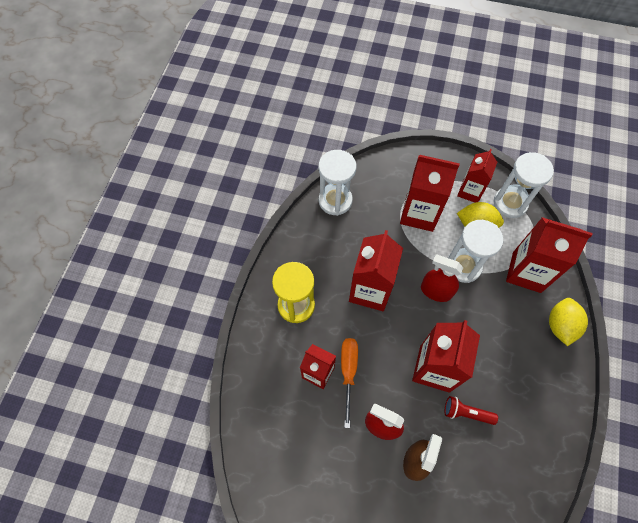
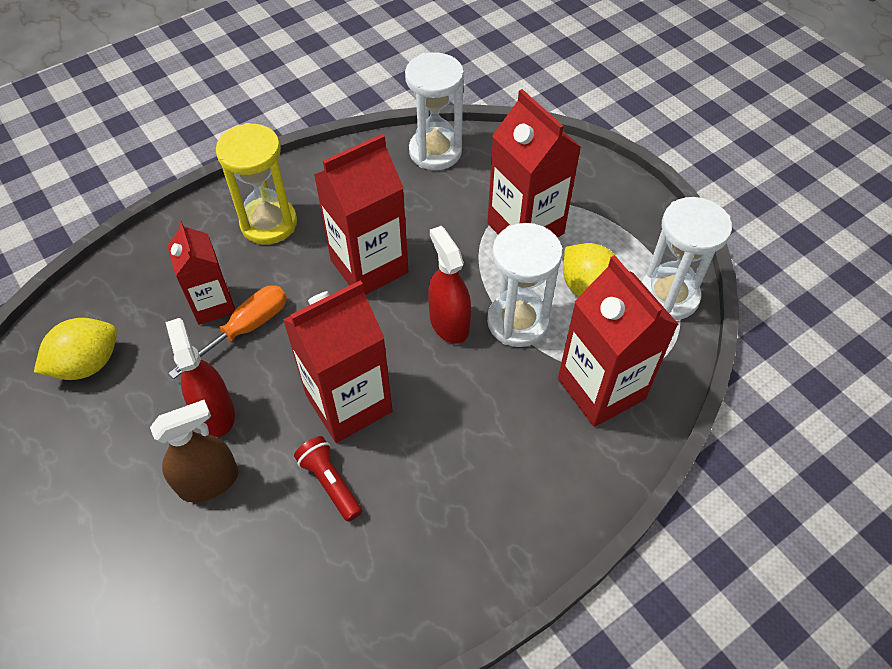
camera: 40 degrees right, 10 degrees down
red carton [457,149,497,203] -> none
yellow lemon [549,298,588,346] -> yellow lemon moved to [34,318,117,380]

